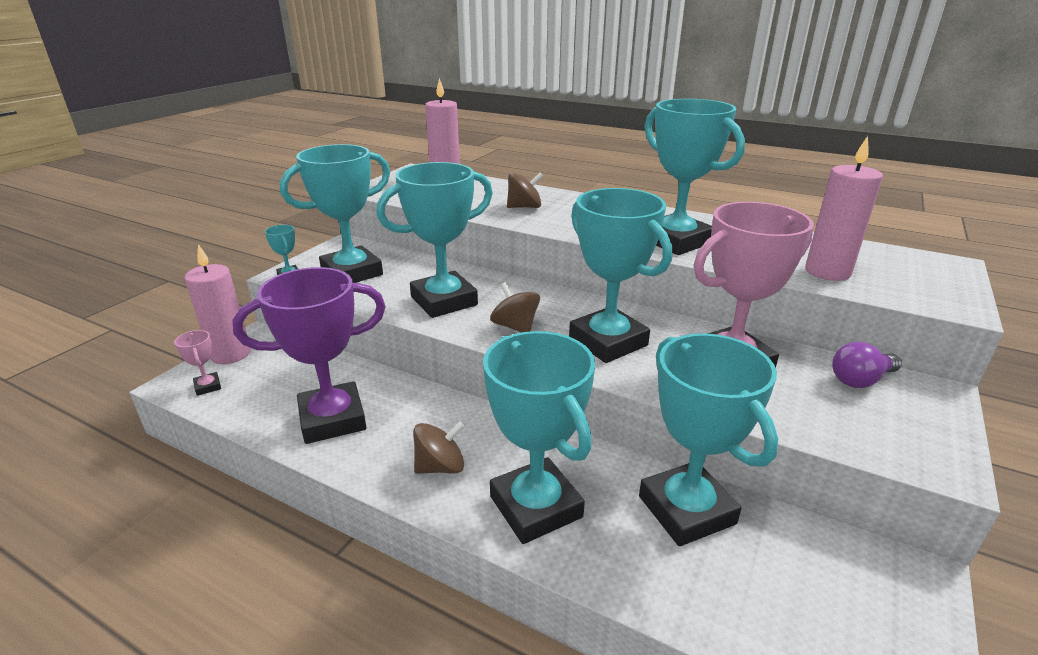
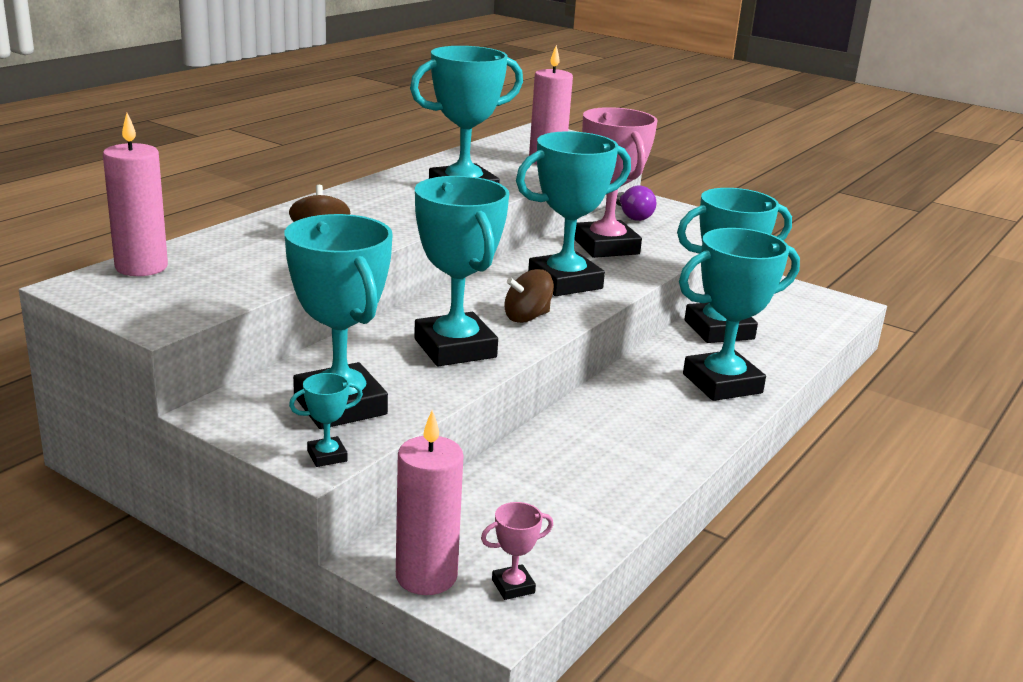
camera: 85 degrees left, 5 degrees down
purple trophy [233,267,386,444] -> none
brown spinning top [413,421,464,474] -> none

